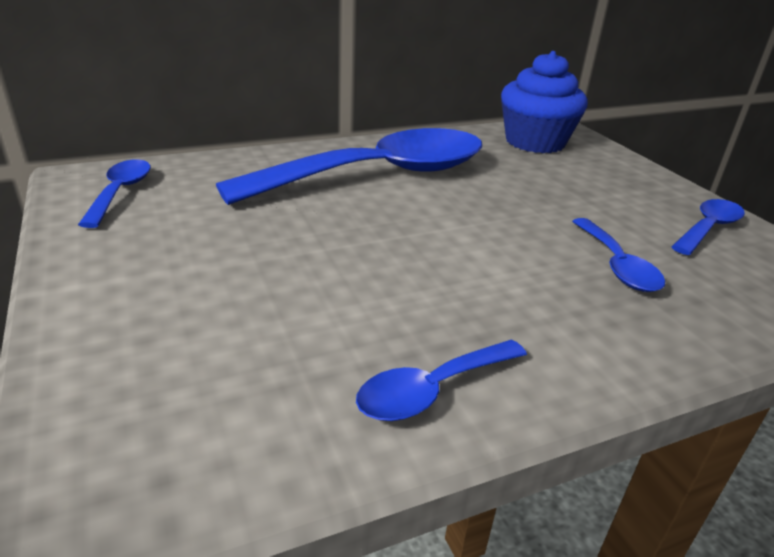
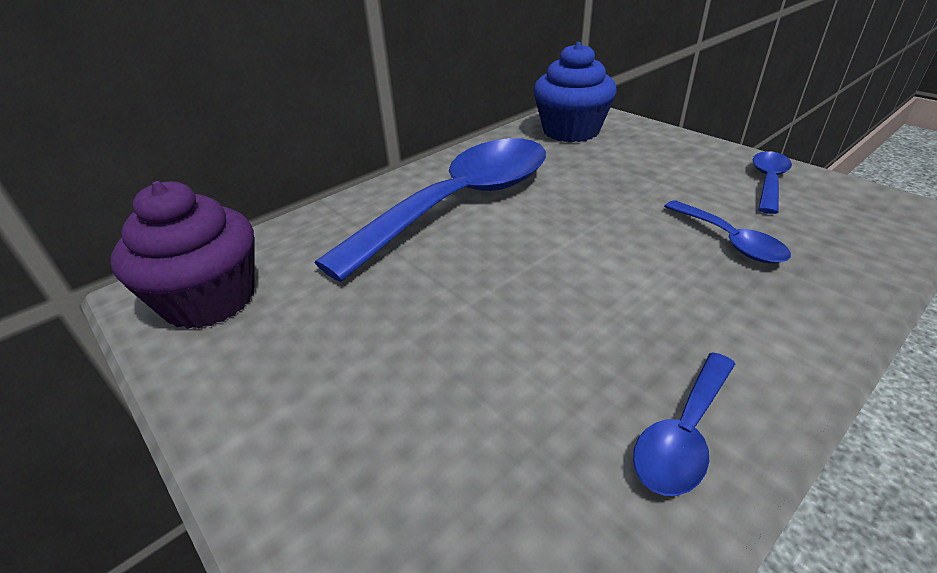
camera: 15 degrees left, 5 degrees up
blue spoon [78,159,151,228] -> purple cupcake [111,181,255,329]

